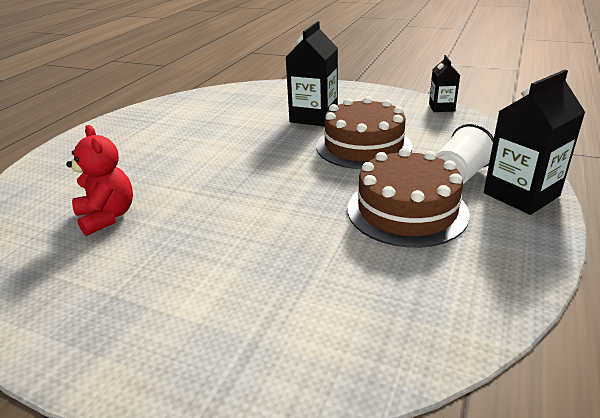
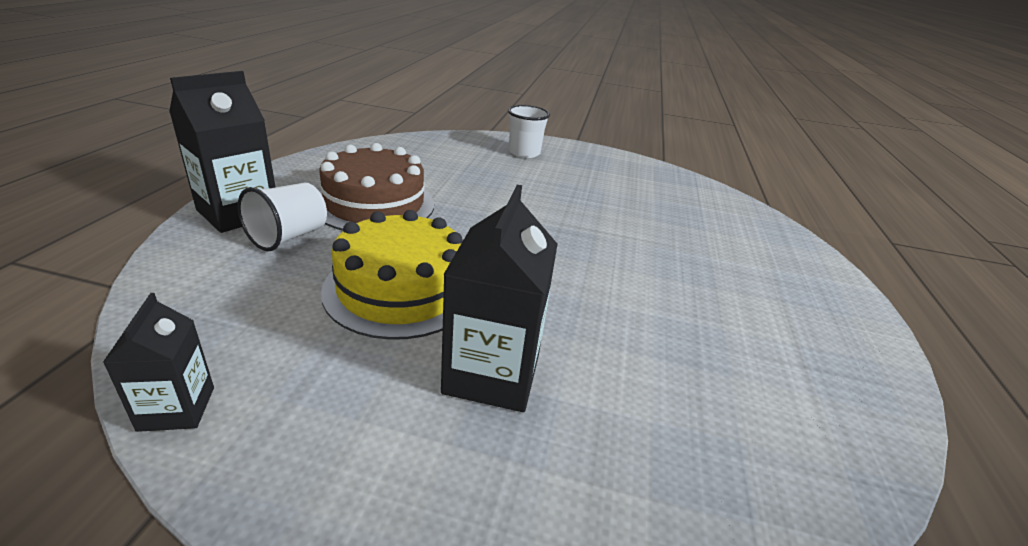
camera: 165 degrees right, 0 degrees up
red teddy bear [66,125,133,236] -> none
brown cake [316,97,412,169] -> yellow cake [321,210,463,340]
none -> white cup [508,105,550,158]

